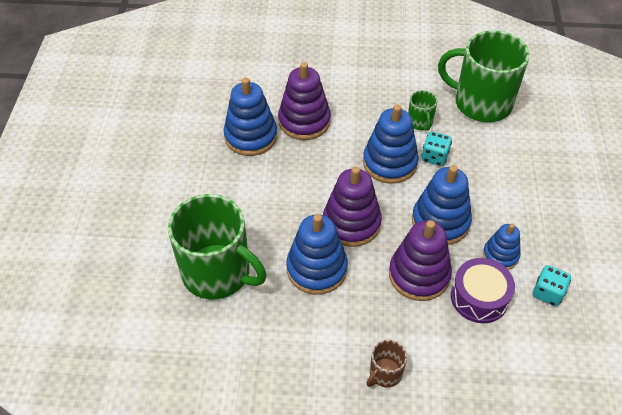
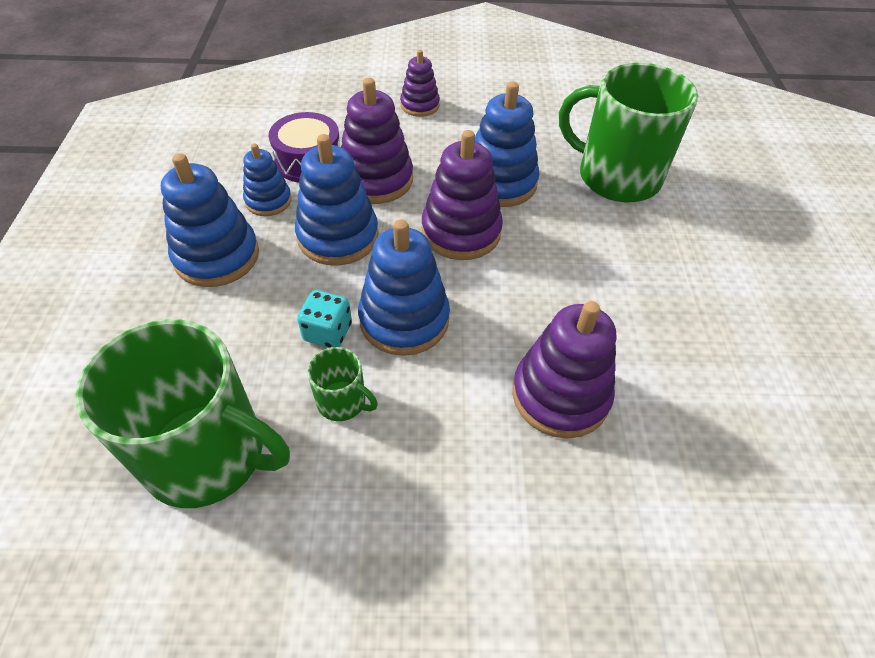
camera: 175 degrees right, 0 degrees up
blue stacking toy [223,78,277,156] -> blue stacking toy moved to [161,153,259,287]
brown mug [367,339,407,387] -> purple stacking toy [400,50,440,117]
green mug [408,90,437,131] -> green mug turned 135 degrees clockwise [307,347,378,421]
turquoise dice [533,265,571,306] -> none

